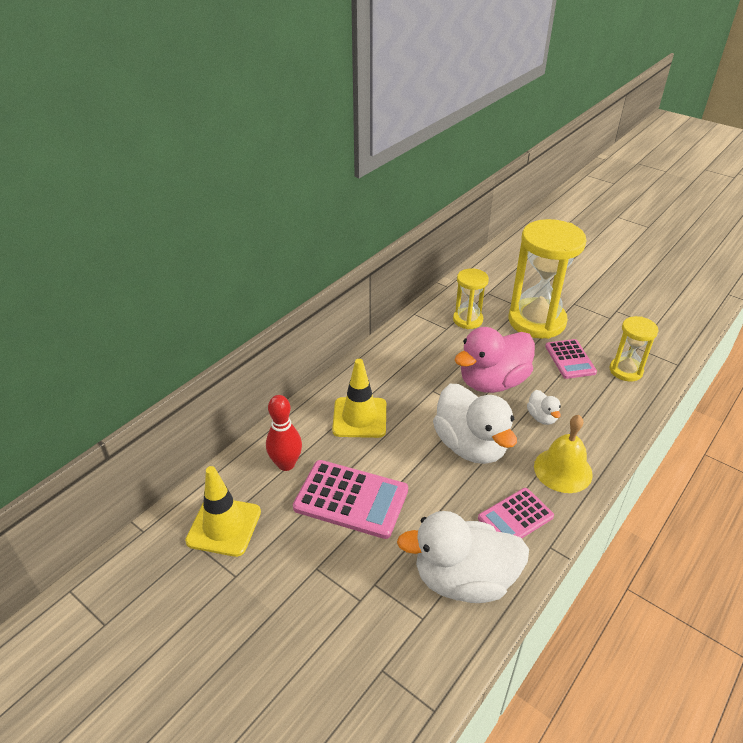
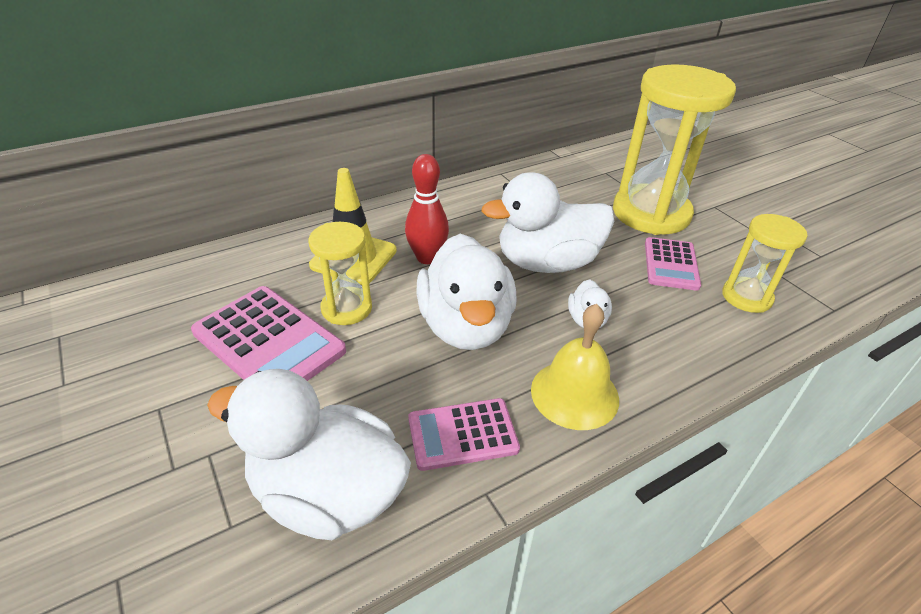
camera: 20 degrees right, 0 degrees up
yellow traffic cone [185,466,261,557] -> none
red bowling pin [266,395,302,471] -> red bowling pin moved to [405,154,449,264]
yellow hourglass [453,268,489,329] -> yellow hourglass moved to [309,222,372,325]
pink duck [454,327,535,393] -> white duck [481,172,614,273]

